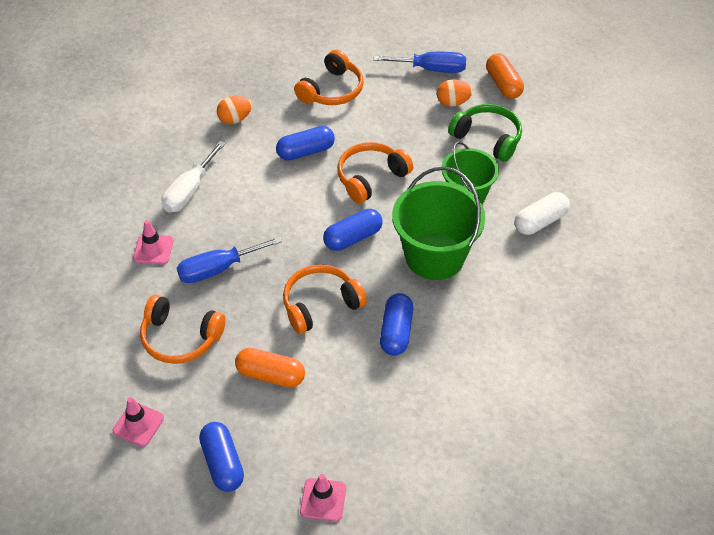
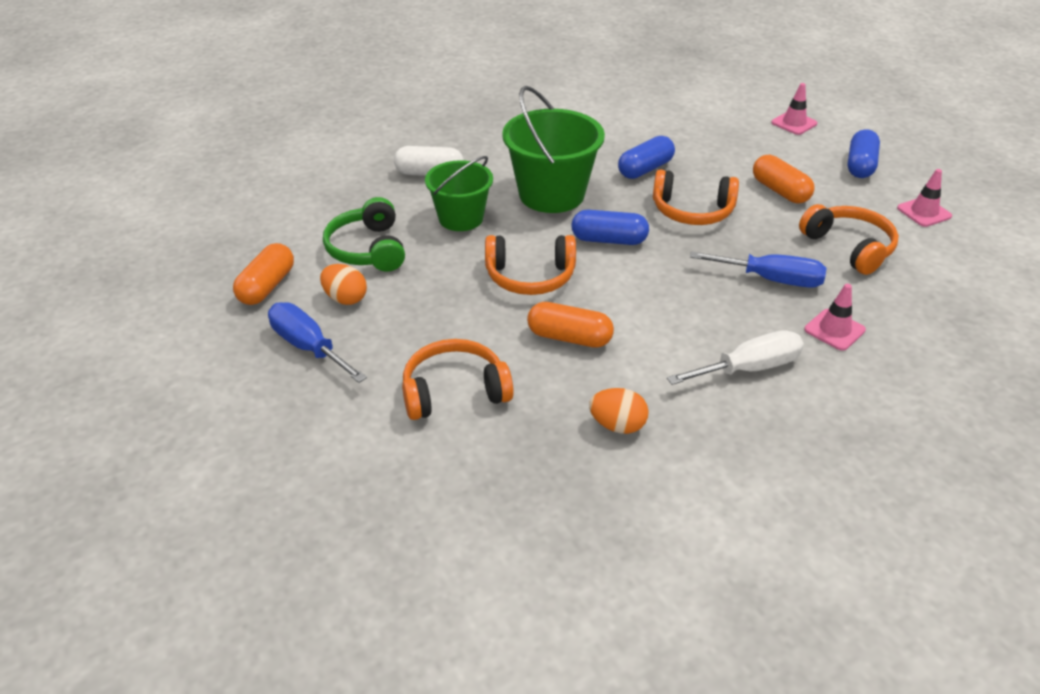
camera: 140 degrees left, 10 degrees down
blue capsule [276,126,335,161] -> orange capsule [527,302,614,348]

